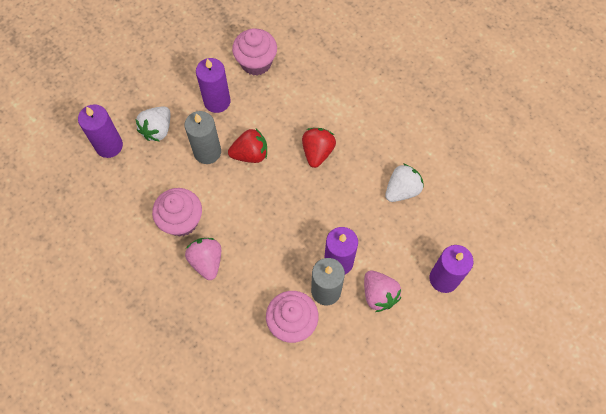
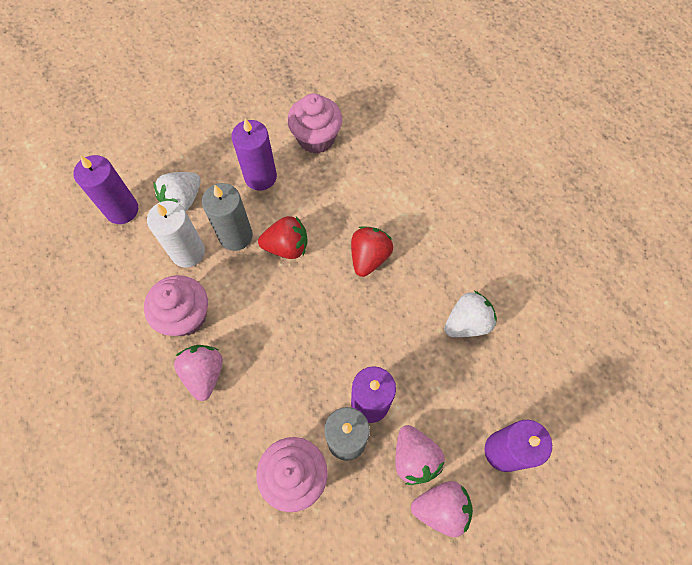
camera: 10 degrees right, 0 degrees up
none -> white candle [147,201,205,268]
none -> pink strawberry [411,481,473,537]

